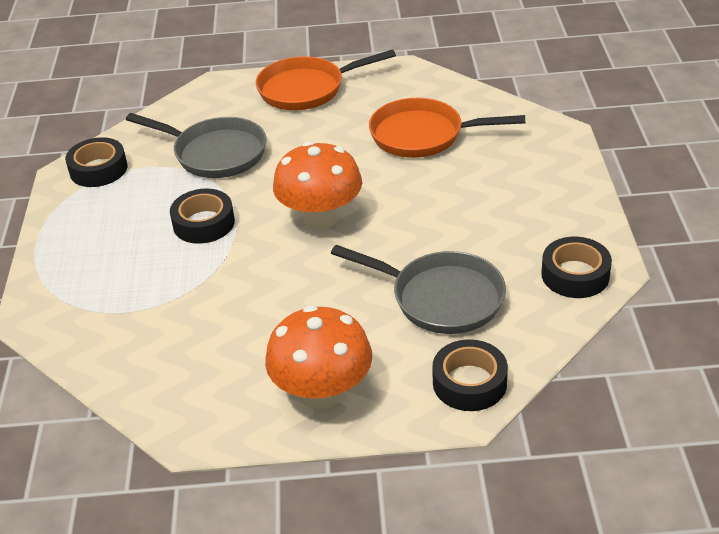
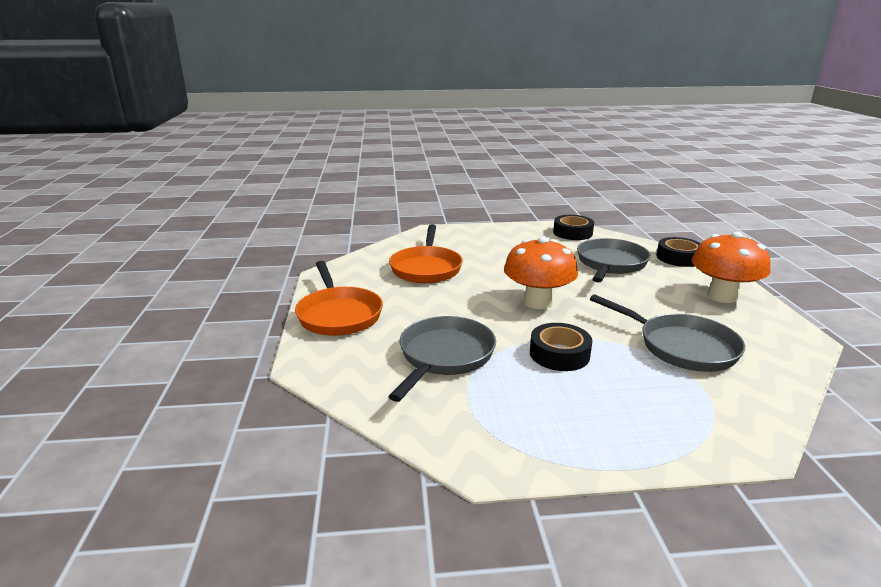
camera: 95 degrees left, 15 degrees down
black tape [65,137,127,187] -> none
none -> grey pan [590,294,745,372]

